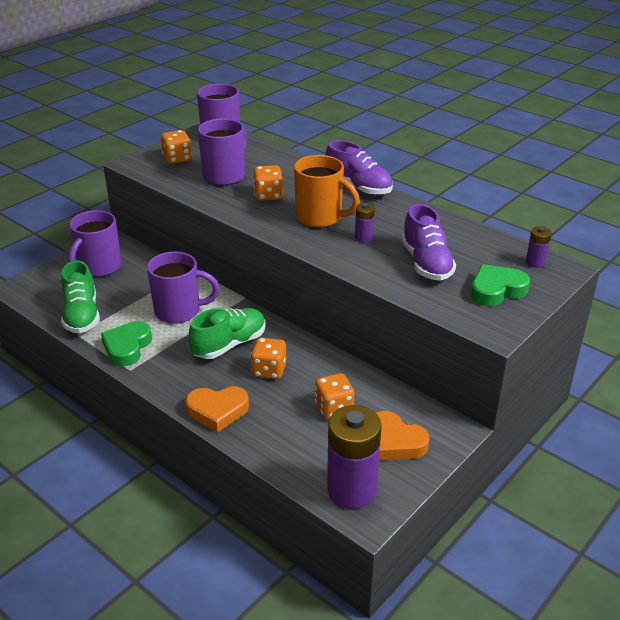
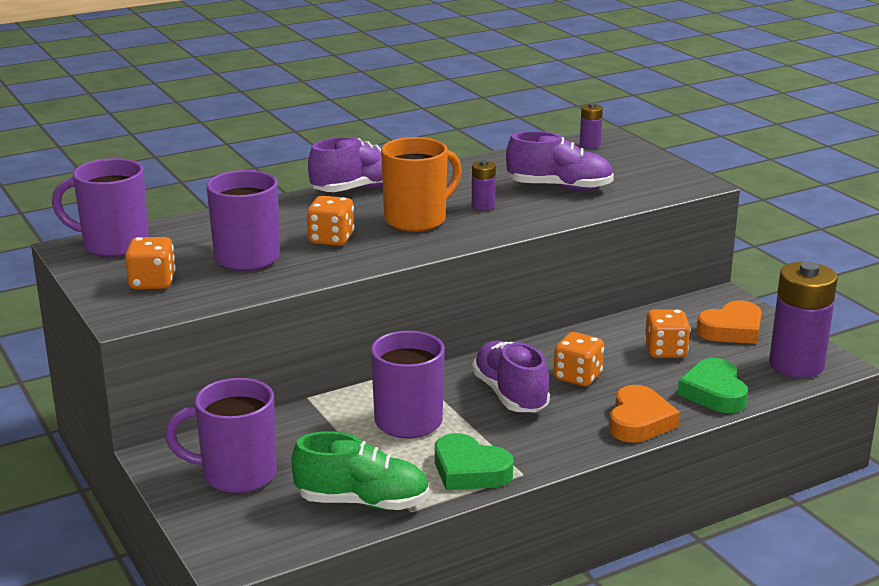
camera: 70 degrees left, 10 degrees down
purple mug [68,210,121,277] -> purple mug turned 135 degrees clockwise [165,378,276,493]
green shoe [188,308,266,359] -> purple shoe [472,341,550,412]
green heart [471,264,530,306] -> green heart moved to [678,358,748,413]

